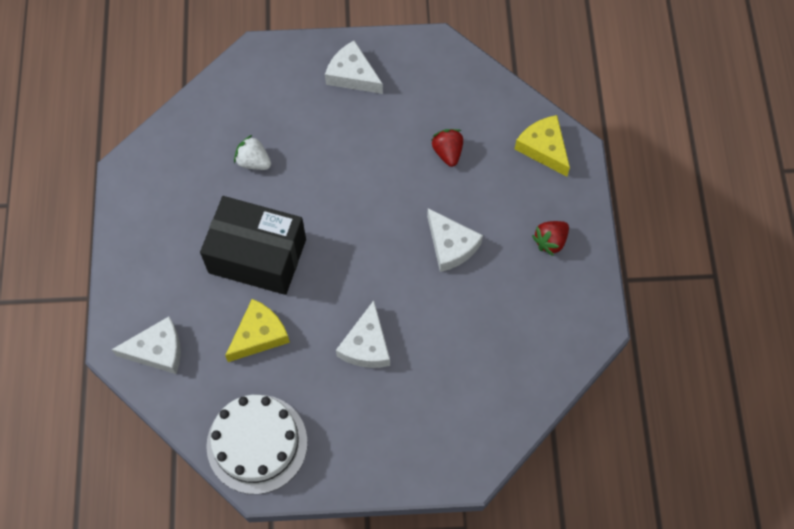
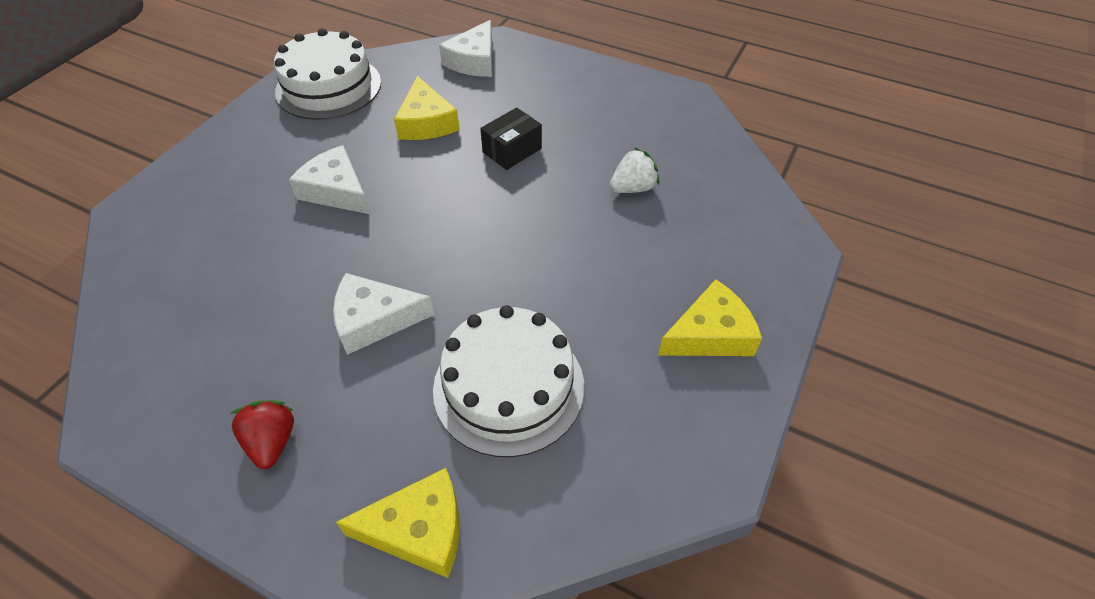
camera: 120 degrees right, 15 degrees down
black box [200,196,306,295] -> black box [480,107,542,170], size x0.48
white cheese [325,40,383,94] -> yellow cheese [658,279,762,356]
red strawberry [431,129,463,167] -> white cake [433,305,584,457]

